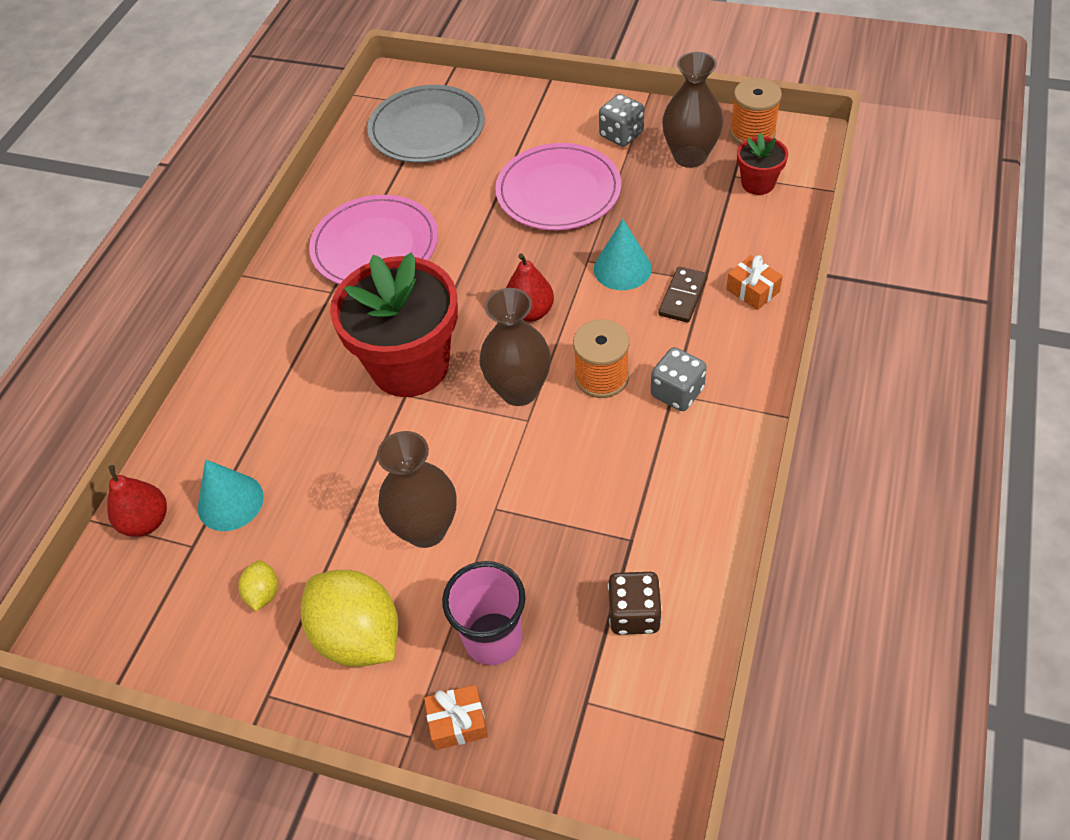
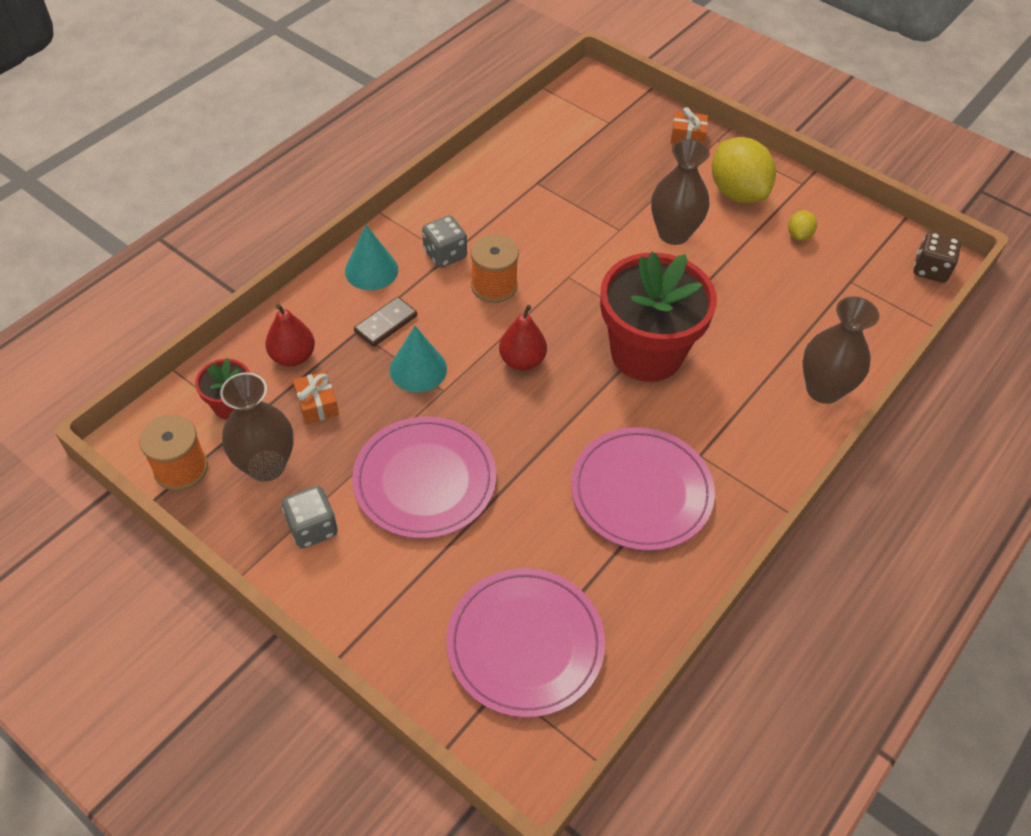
camera: 165 degrees left, 0 degrees up
red pear [107,465,167,537] -> red pear moved to [266,304,315,367]
turquoise cone [198,459,264,531] -> turquoise cone moved to [345,225,398,290]
grey plate [367,85,485,163] -> pink plate [447,568,605,718]
pink cup [442,561,525,665] -> none
brown vase [479,288,551,406] -> brown vase moved to [802,296,879,404]
brown dice [608,572,662,635] -> brown dice moved to [913,232,961,283]
orange gift [726,255,783,310] -> orange gift moved to [293,371,339,424]

